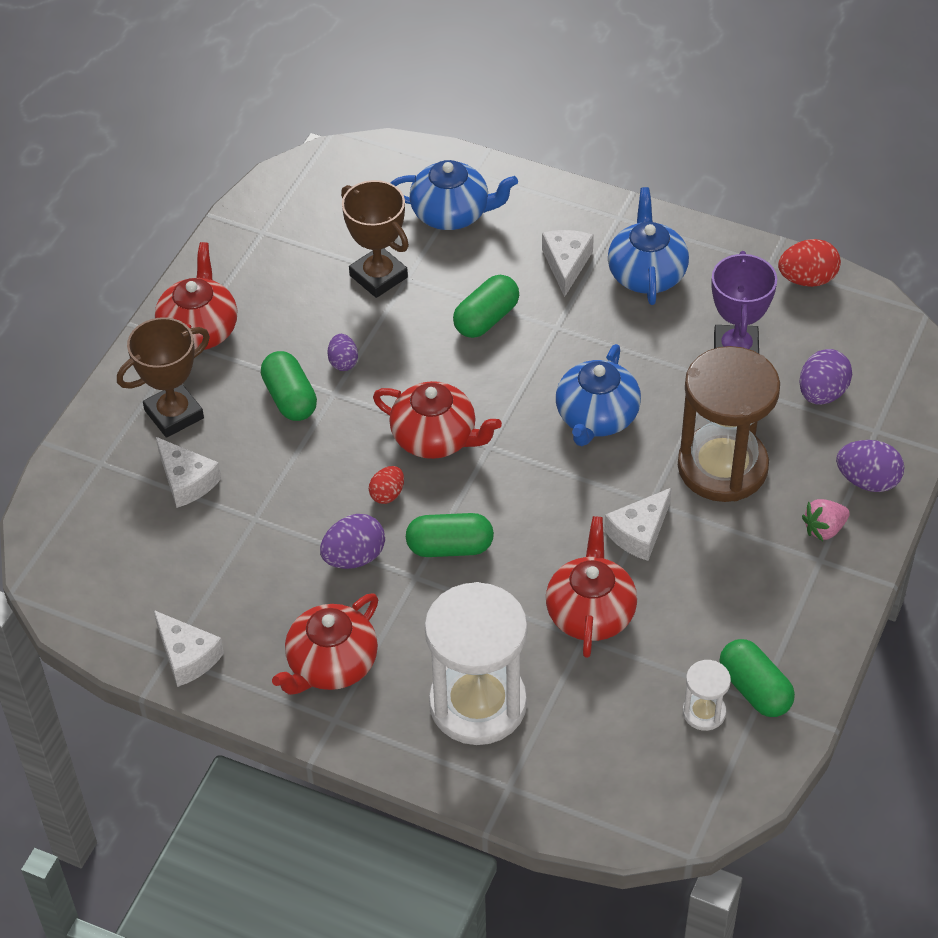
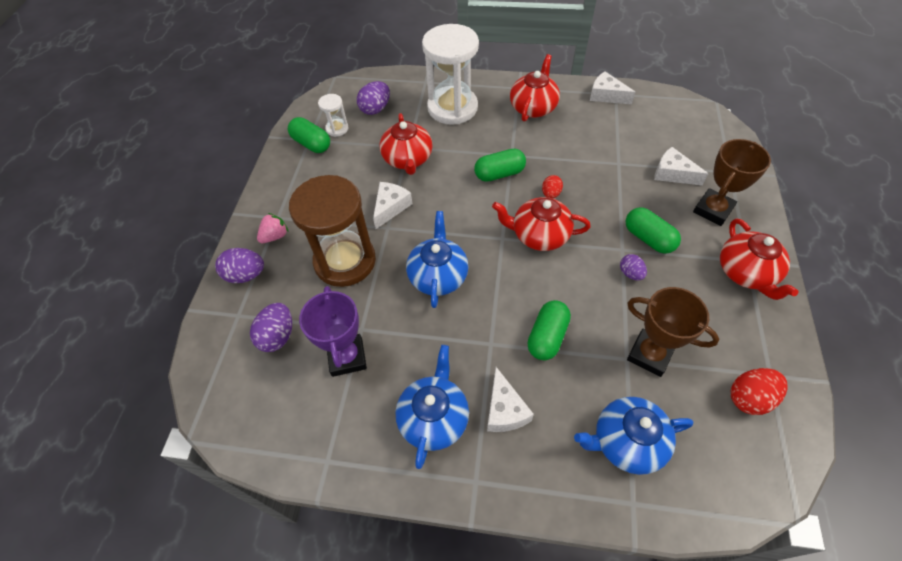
camera: 165 degrees right, 5 degrees up
purple egg [320,514,385,569] -> purple egg moved to [357,81,390,115]
blue teapot [608,187,689,305] -> blue teapot turned 150 degrees counterclockwise [395,345,469,469]
red egg [778,239,841,287] -> red egg moved to [731,368,788,415]

